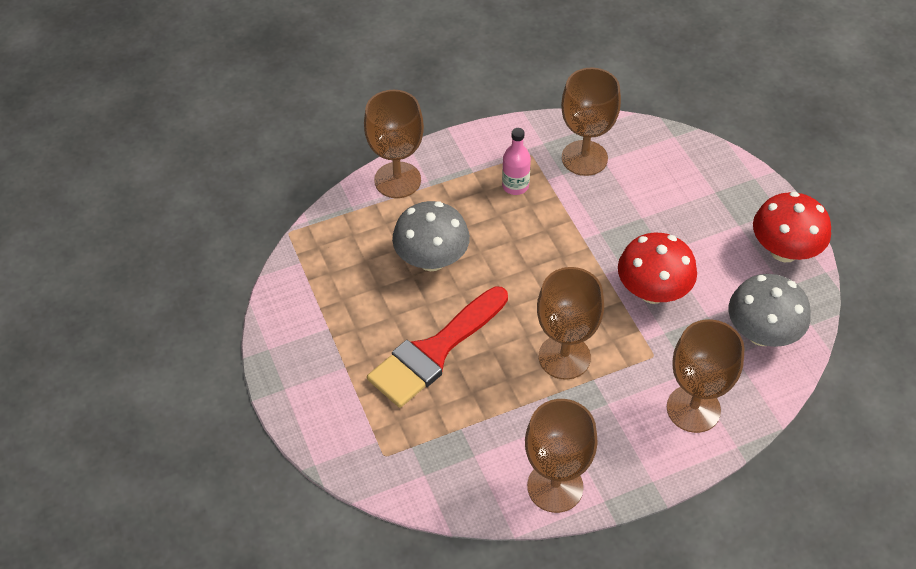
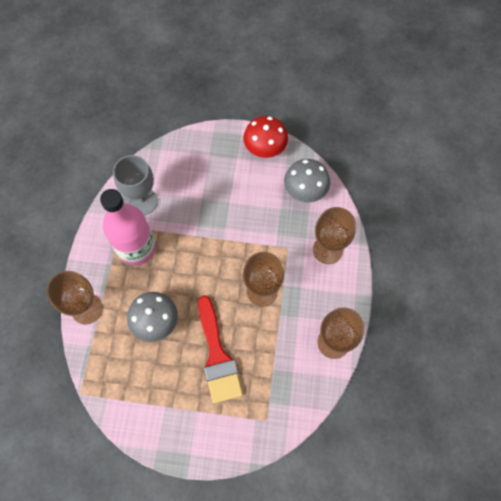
camera: 60 degrees left, 15 degrees up
pink bottle [502,128,531,195] -> pink bottle [100,189,156,265], size x2.23
brown goblet [561,67,621,176] -> grey goblet [113,155,158,215]
red mushroom [618,233,697,304] -> none

